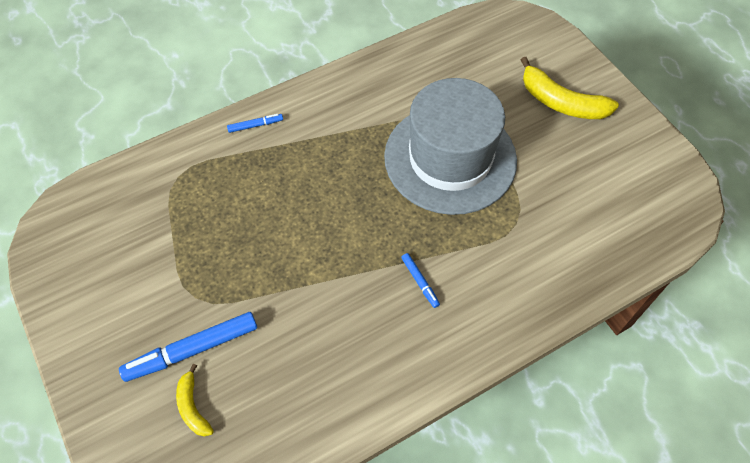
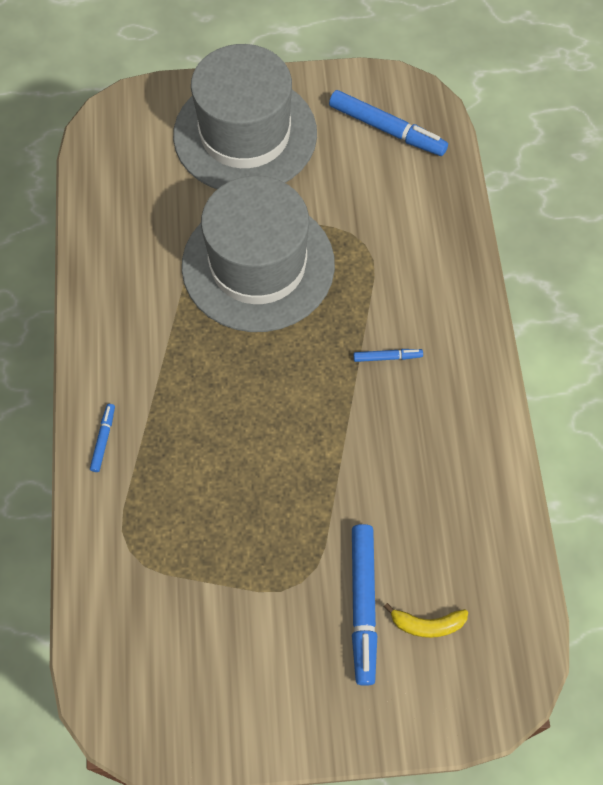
camera: 65 degrees left, 5 degrees up
yellow banana [521,57,619,119] -> grey hat [173,44,317,189]
none -> blue marker [329,90,448,156]

